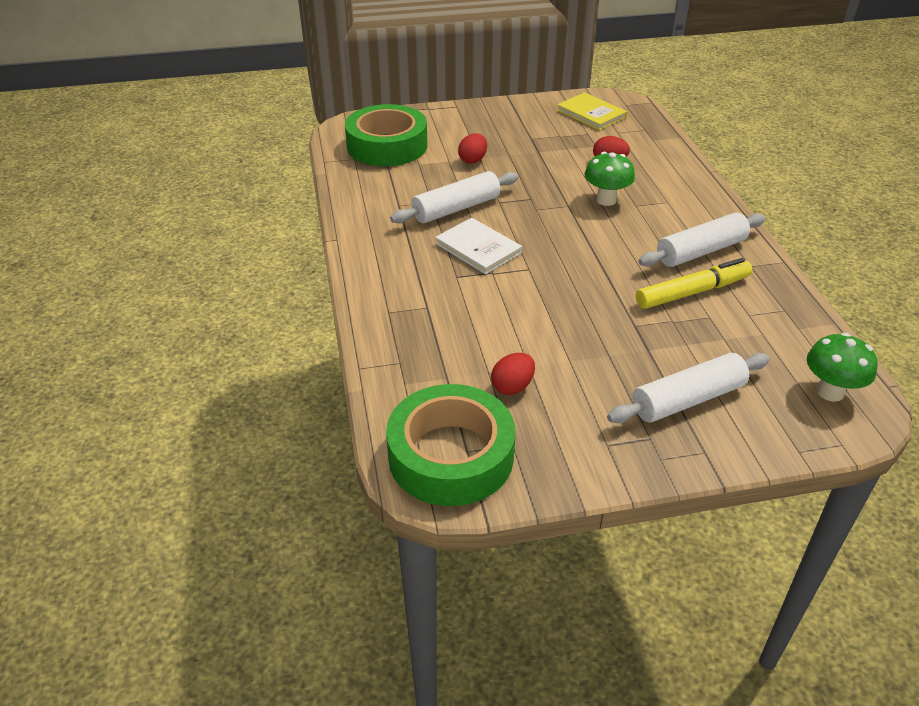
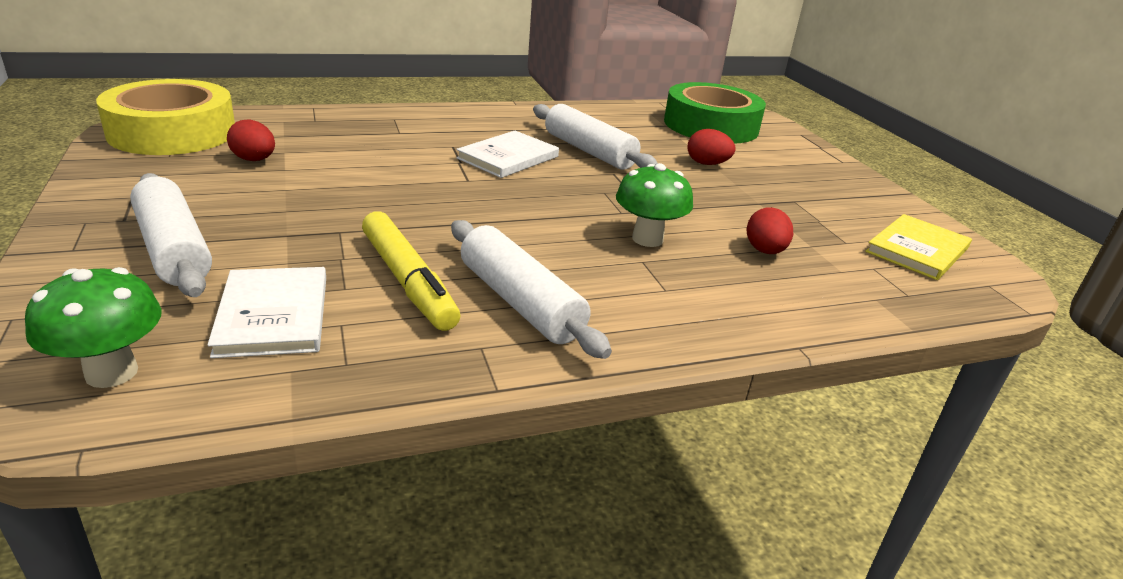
camera: 80 degrees right, 10 degrees down
green tape [386,384,515,506] -> yellow tape [96,79,235,155]
none -> white book [207,267,326,358]

